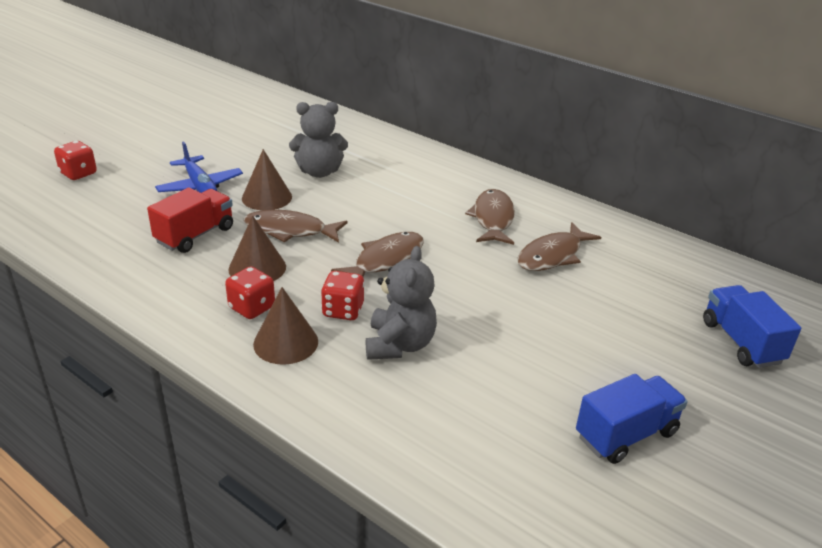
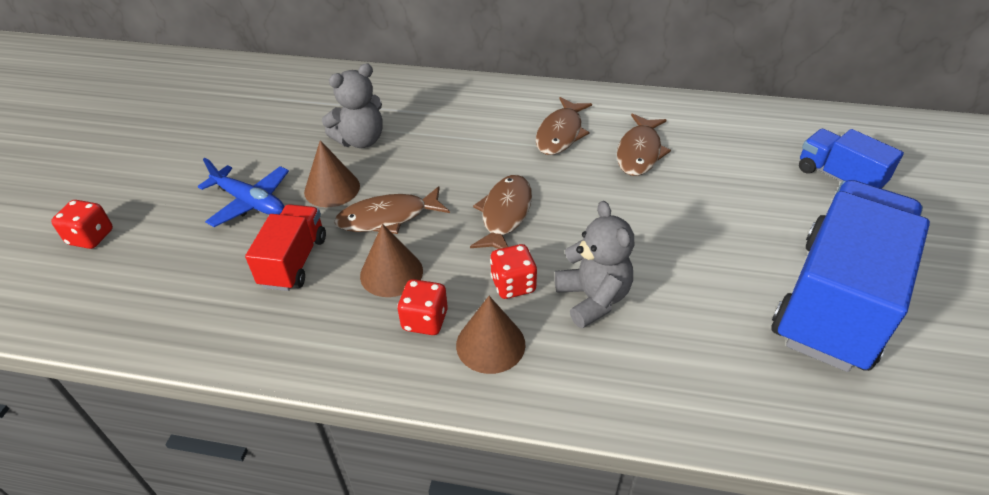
camera: 25 degrees left, 10 degrees up
brown fish [465,189,515,245] -> brown fish turned 135 degrees counterclockwise [535,97,592,155]
blue truck [576,374,688,464] -> blue truck [771,180,930,372], size x1.99

